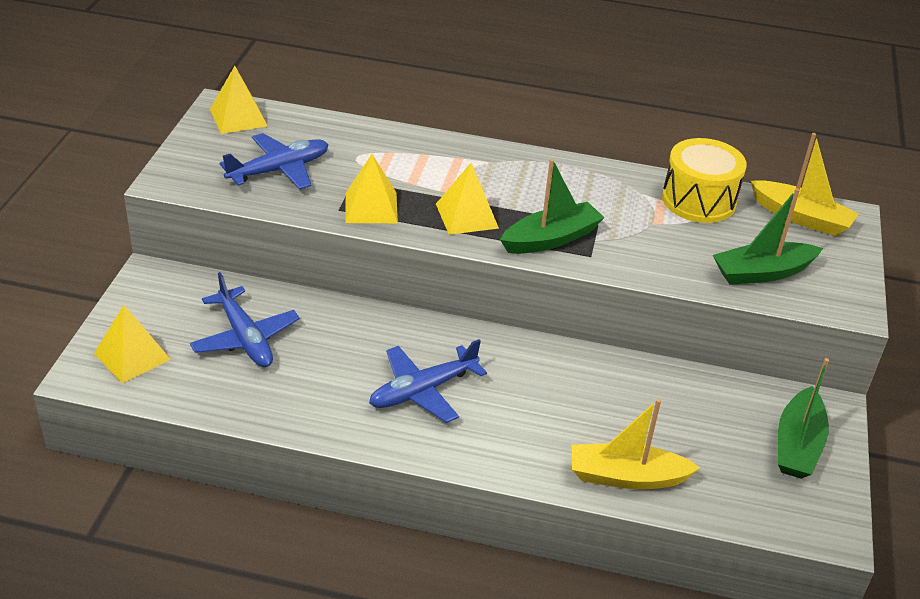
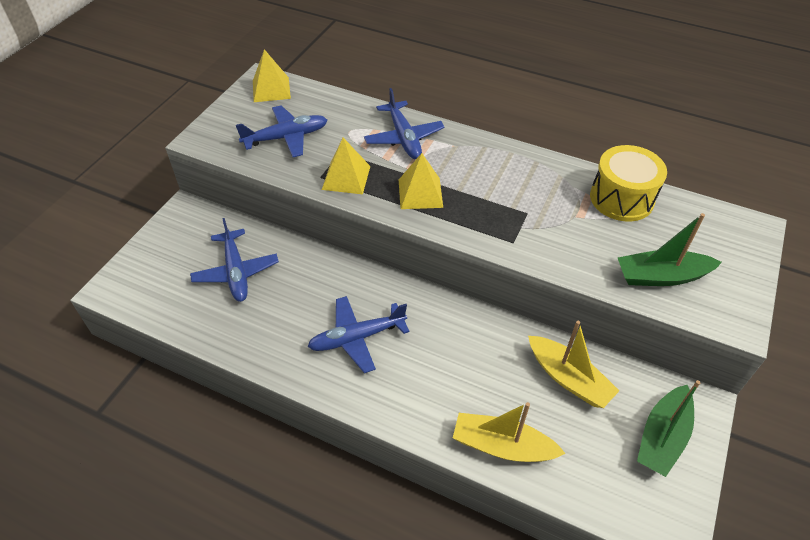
camera: 15 degrees right, 10 degrees up
yellow pyramid [94,305,171,383] -> none
green boat [500,159,605,254] -> none
yellow boat [751,133,859,236] -> yellow boat moved to [528,321,619,408]
none -> blue plane [364,88,445,159]

